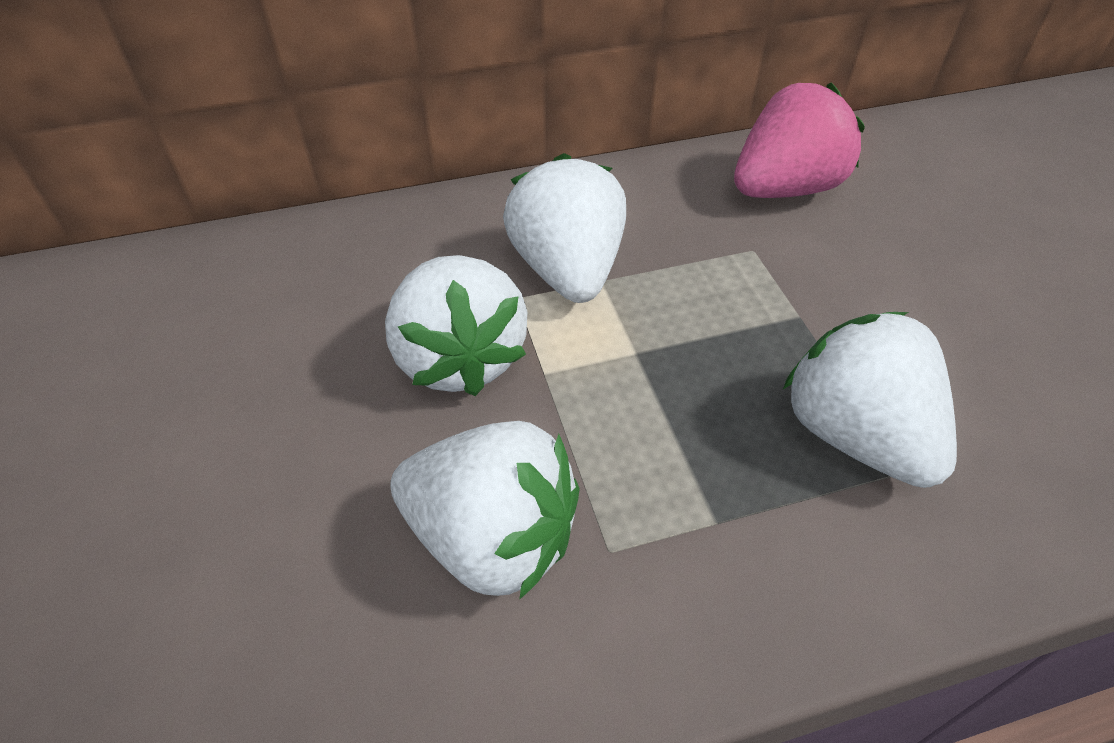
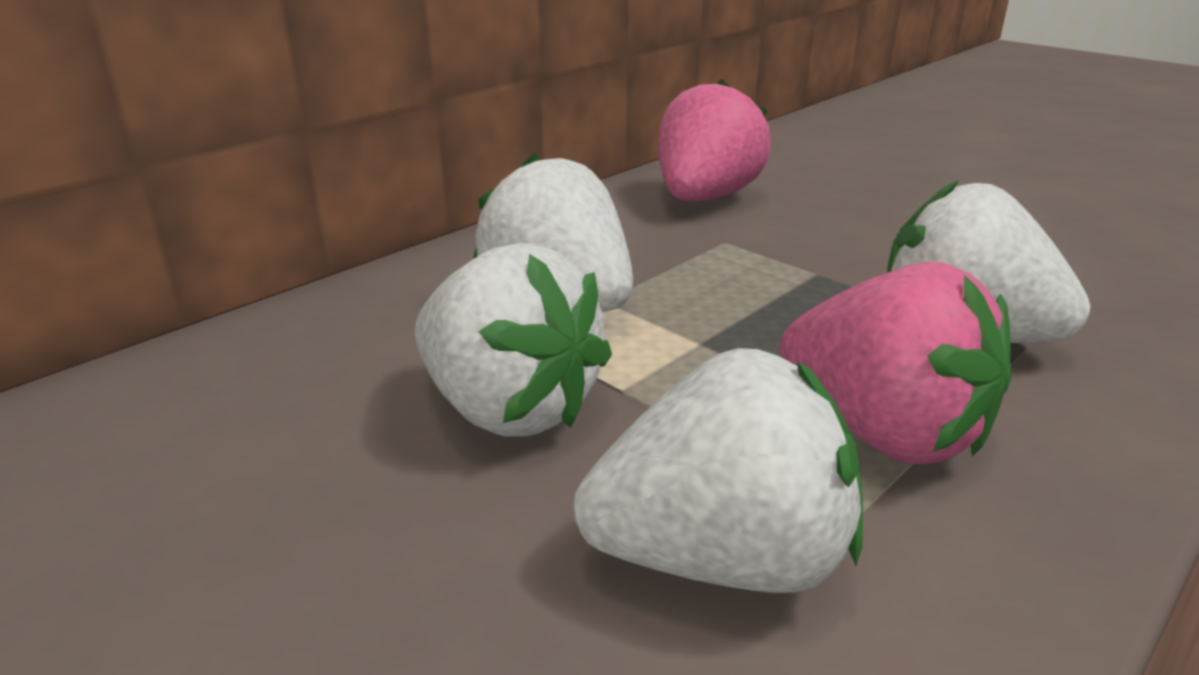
camera: 30 degrees left, 20 degrees down
none -> pink strawberry [780,262,1011,464]

